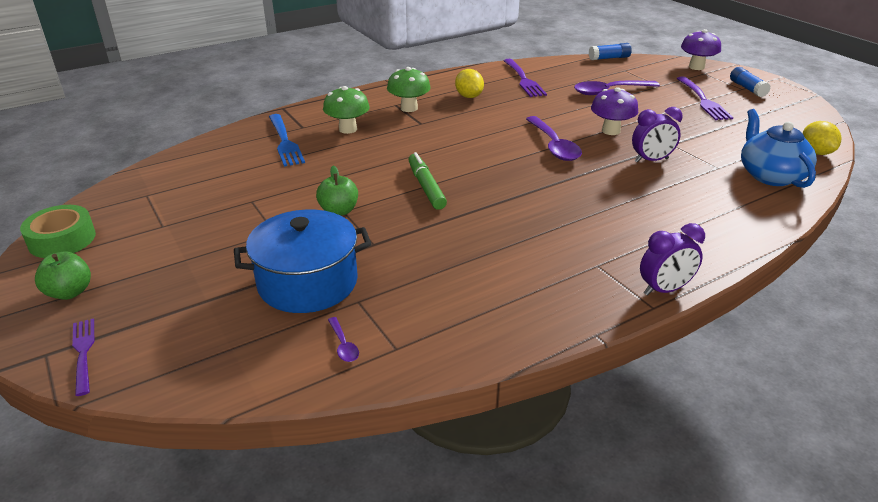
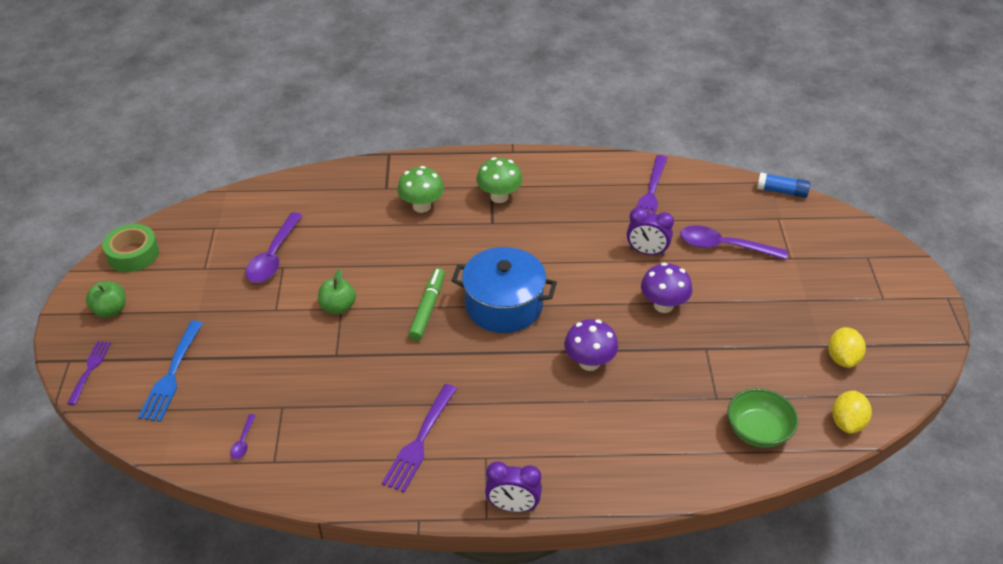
camera: 30 degrees right, 10 degrees up
blue pot [234,210,371,313] -> blue pot moved to [451,247,557,333]
blue fork [269,114,305,167] -> blue fork moved to [138,321,203,422]
yellow lemon [455,69,484,98] -> yellow lemon moved to [828,327,866,368]
purple spoon [526,116,582,161] -> purple spoon moved to [245,212,303,283]
purple clock [632,107,683,163] -> purple clock moved to [627,207,674,256]
purple fork [677,76,733,120] -> purple fork moved to [382,384,457,492]
purple mushroom [681,29,721,70] -> purple mushroom moved to [564,319,618,371]
blue glue stick [730,67,771,97] -> none
blue teapot [741,109,817,188] -> green bowl [727,388,798,448]

